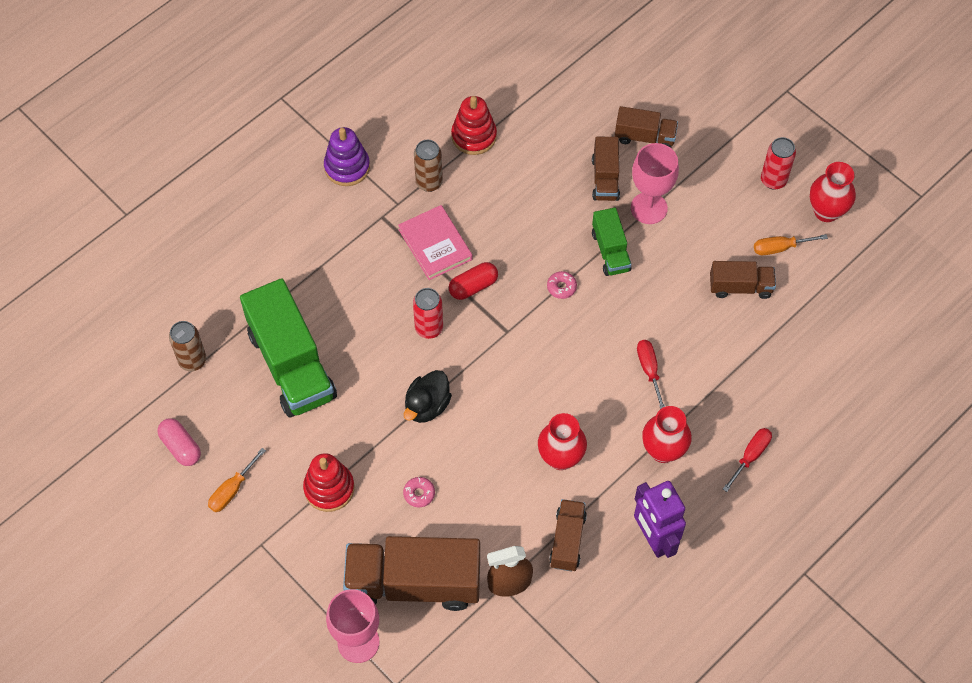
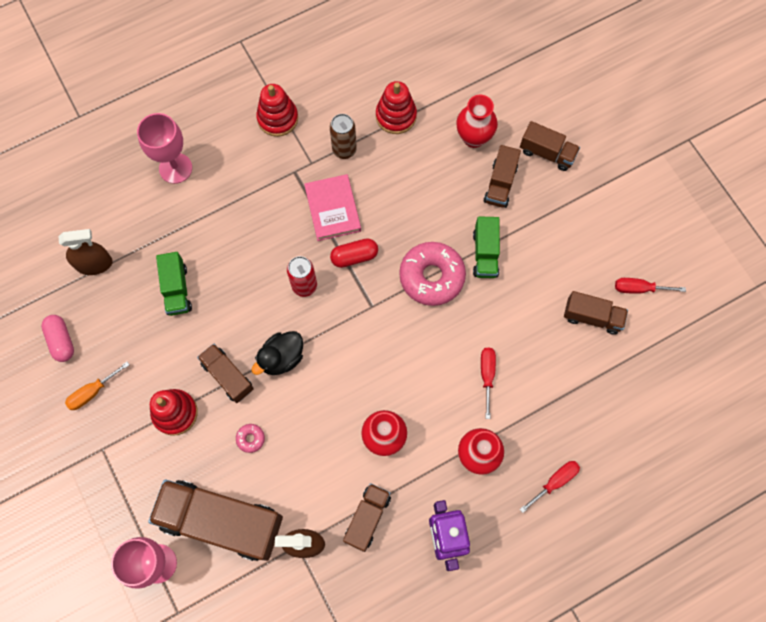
camera: 15 degrees right, 10 degrees up
brown can [169,321,206,371] -> brown spray bottle [58,229,113,275]
green truck [240,278,337,417] -> green truck [156,252,192,316], size x0.52
purple stacking toy [324,127,370,186] -> red stacking toy [256,84,298,137]
pink donut [547,271,577,299] -> pink donut [399,242,466,306], size x2.41
pink goblet [631,143,679,224] -> pink goblet moved to [137,113,192,184]
orange screwdriver [754,234,828,255] -> red screwdriver [615,278,686,294]
red can [761,137,796,190] -> none
red vase [810,162,856,222] -> red vase moved to [456,95,498,148]
none -> brown truck [197,344,254,403]

